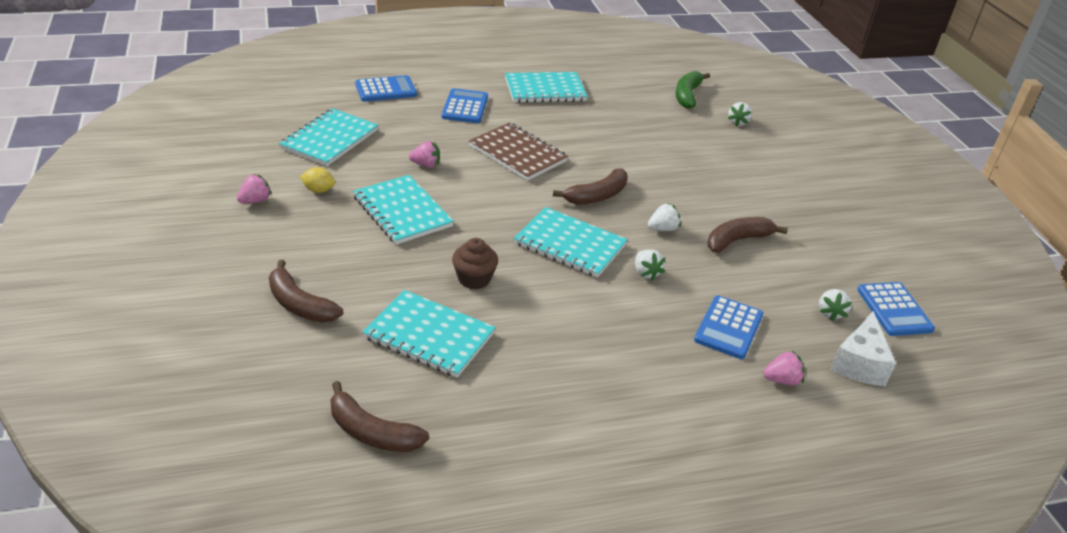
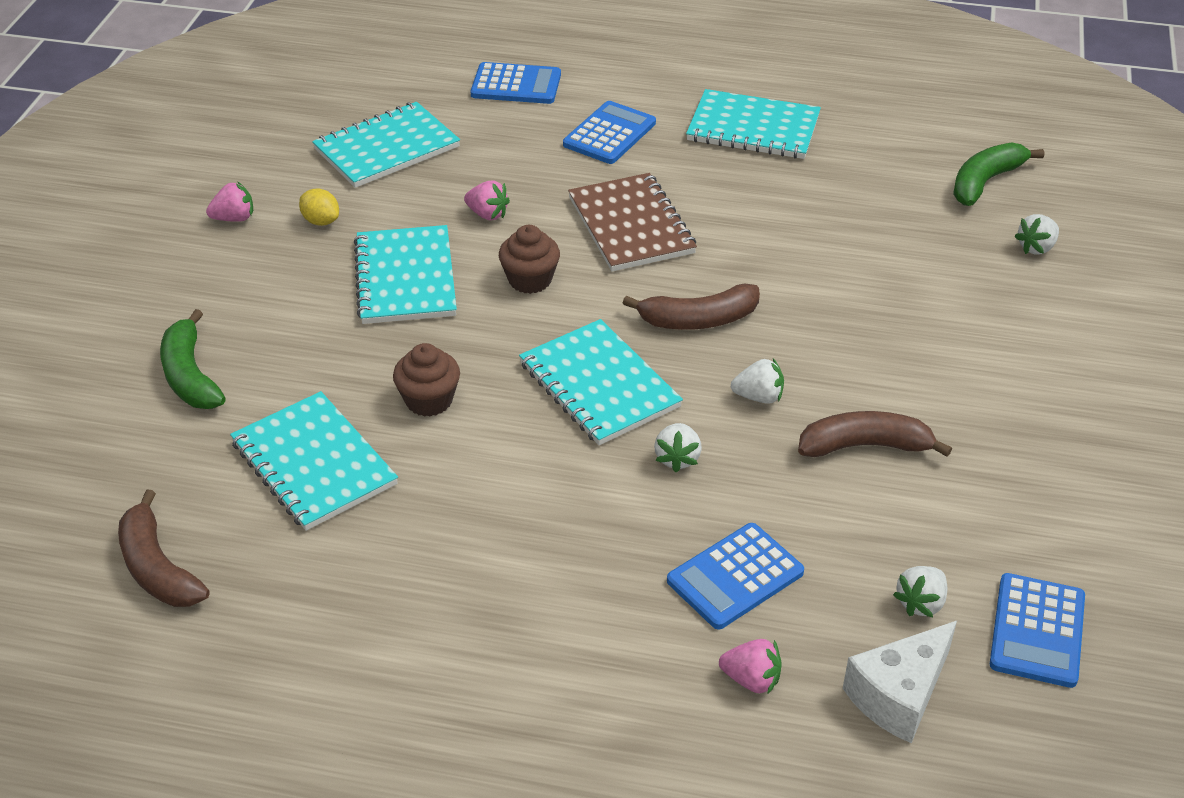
camera: 30 degrees right, 5 degrees up
brown banana [269,260,343,323] -> green banana [160,309,226,409]
none -> brown cupcake [499,225,560,294]

